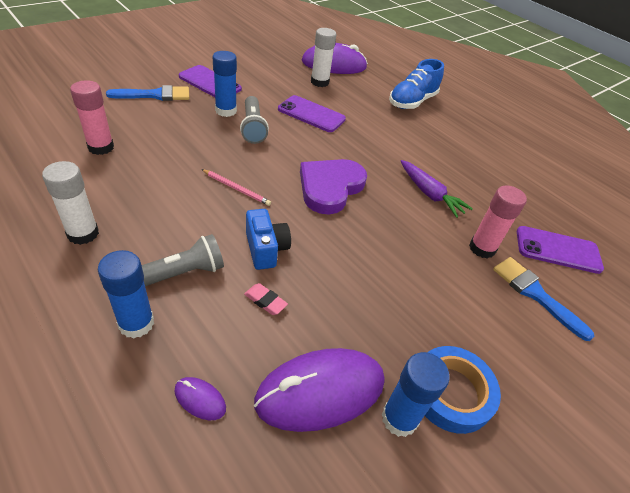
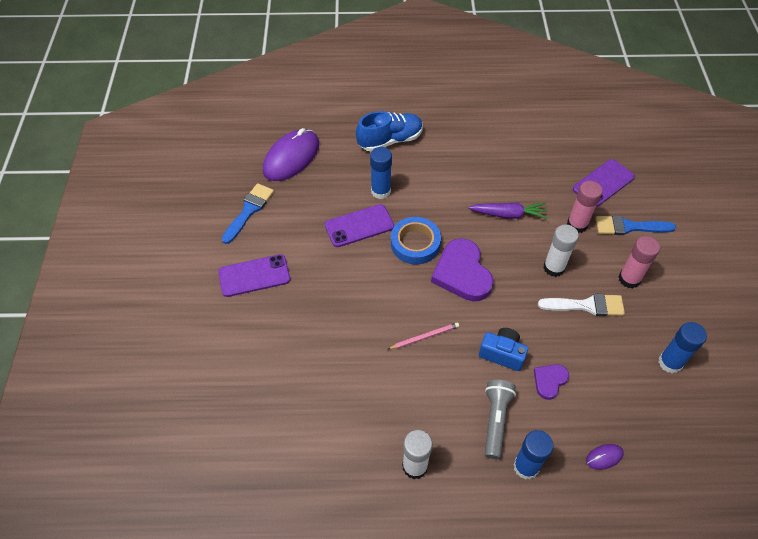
camera: 45 degrees left, 10 degrees up
pink glue stick [70,80,114,155] -> pink glue stick moved to [618,236,660,288]
blue brush [106,85,189,101] -> blue brush moved to [222,183,274,244]
blue glue stick [213,51,237,117] -> blue glue stick moved to [370,147,392,199]
grey flashlight [240,96,269,144] -> none
pink eraser [244,283,288,315] -> purple heart [534,364,569,400]
purple mouse [254,348,385,432] -> none
white glue stick [311,28,336,87] -> white glue stick moved to [543,224,579,277]
blue shoe [389,59,444,109] -> blue shoe turned 105 degrees counterclockwise [356,111,423,152]
blue tape [425,346,501,434] -> blue tape moved to [391,217,441,264]
none -> white brush [538,293,625,316]

